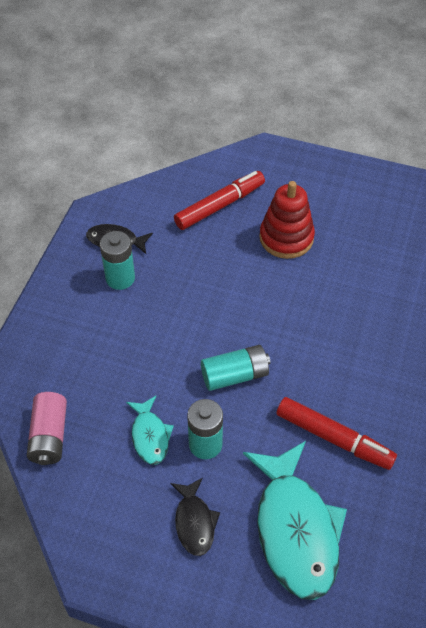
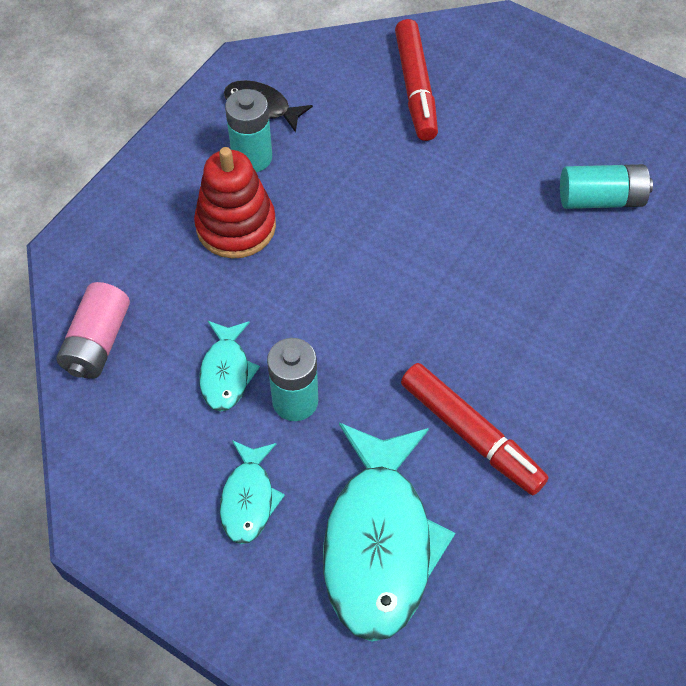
camera: 15 degrees right, 5 degrees up
black fish [170,478,220,556] -> turquoise fish [220,440,285,544]
red marker [174,171,265,230] -> red marker turned 105 degrees clockwise [395,19,438,141]
turquoise battery [201,345,271,391] -> turquoise battery moved to [560,164,653,209]
red stacking toy [259,181,315,259] -> red stacking toy moved to [194,147,276,259]

